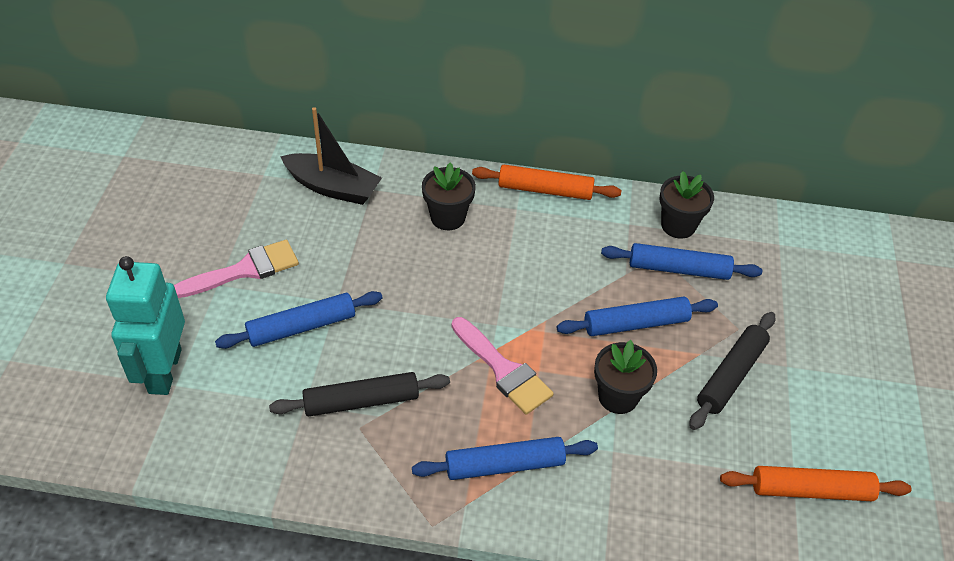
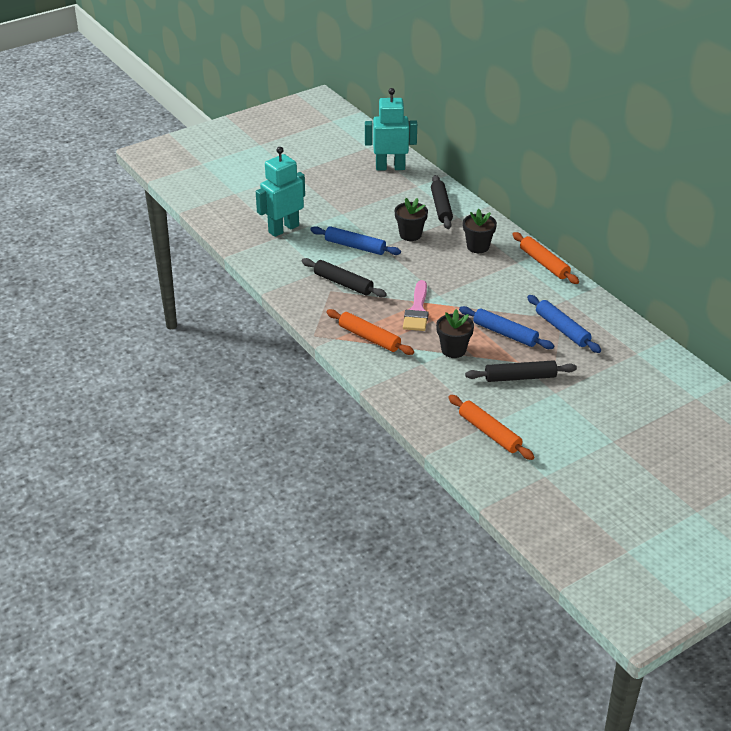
camera: 50 degrees right, 10 degrees down
pink brush [174,240,299,298] -> none
black boat [280,107,382,205] -> black rolling pin [431,175,453,229]
blue rolling pin [412,437,598,480] -> orange rolling pin [326,309,414,355]
black flower pot [659,171,714,239] -> black flower pot moved to [395,198,428,241]
none -> turquoise robot [365,88,417,171]

